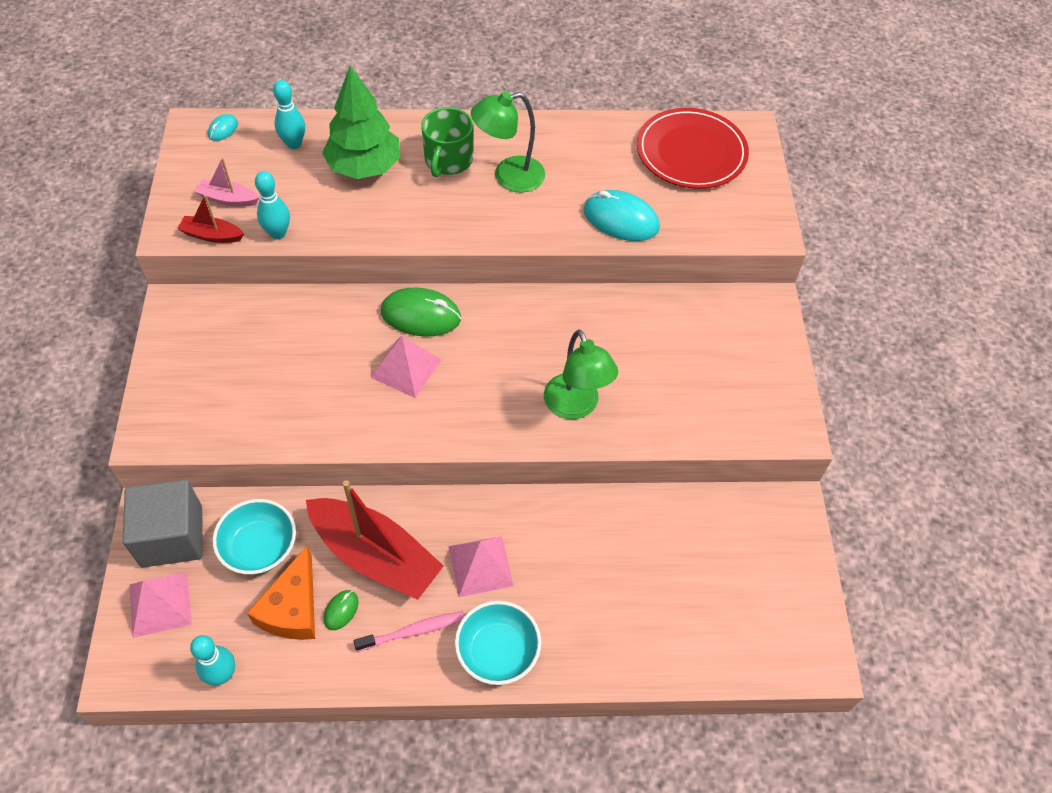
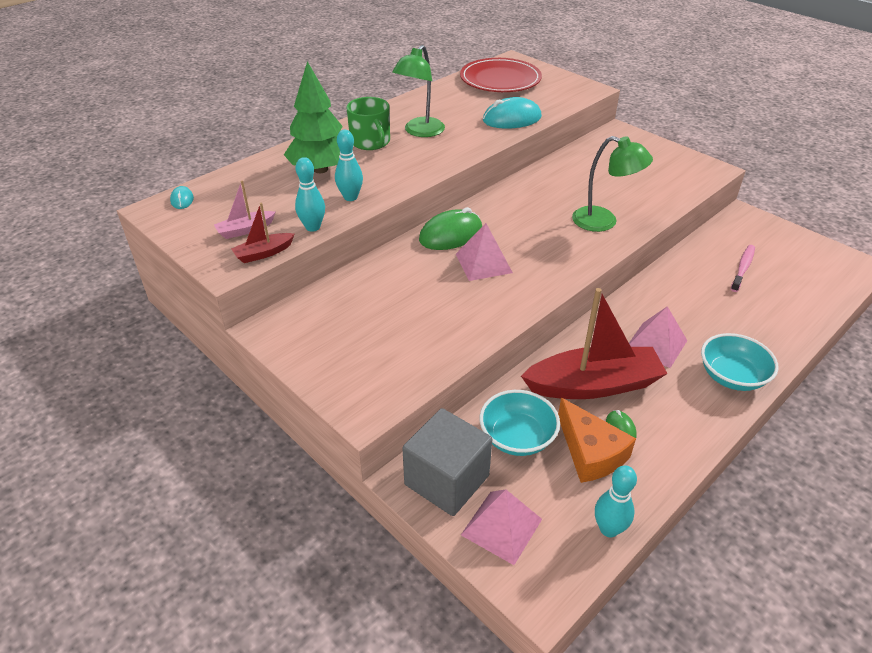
camera: 40 degrees left, 15 degrees down
turquoise bowling pin [273,80,305,149] -> turquoise bowling pin moved to [335,130,363,201]
pink toothbrush [354,611,465,652] -> pink toothbrush moved to [731,245,755,292]

